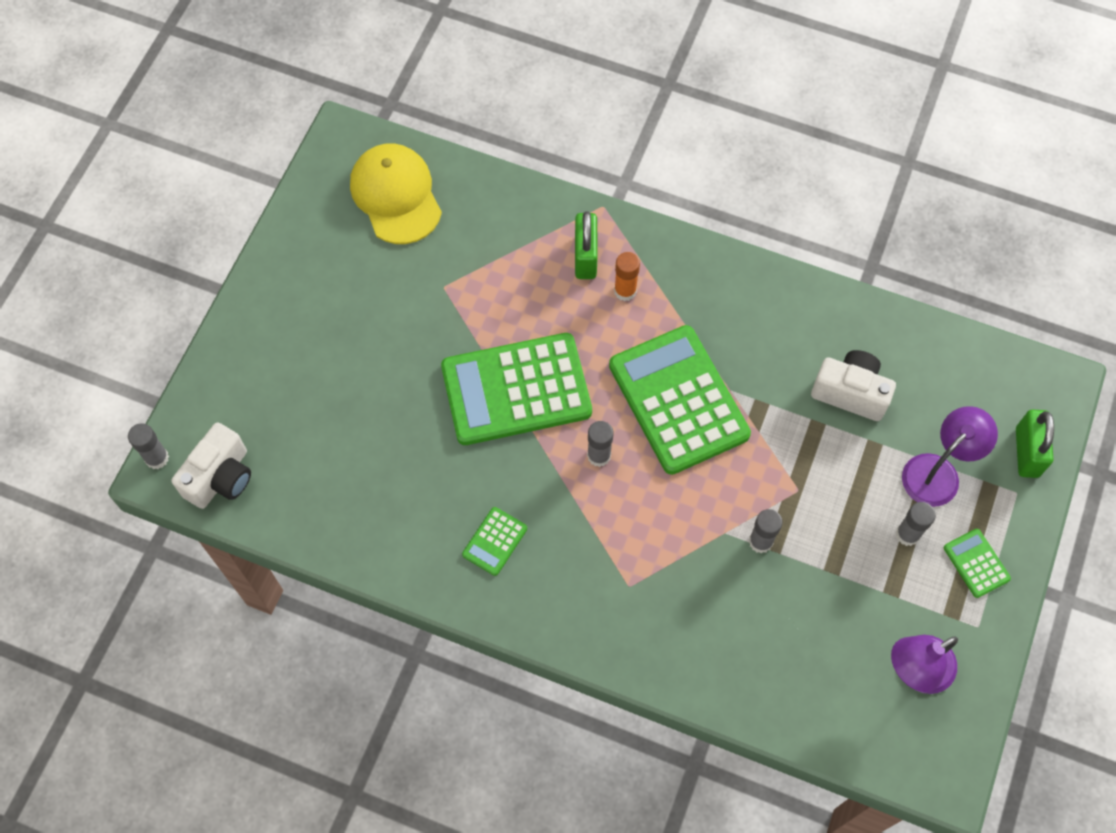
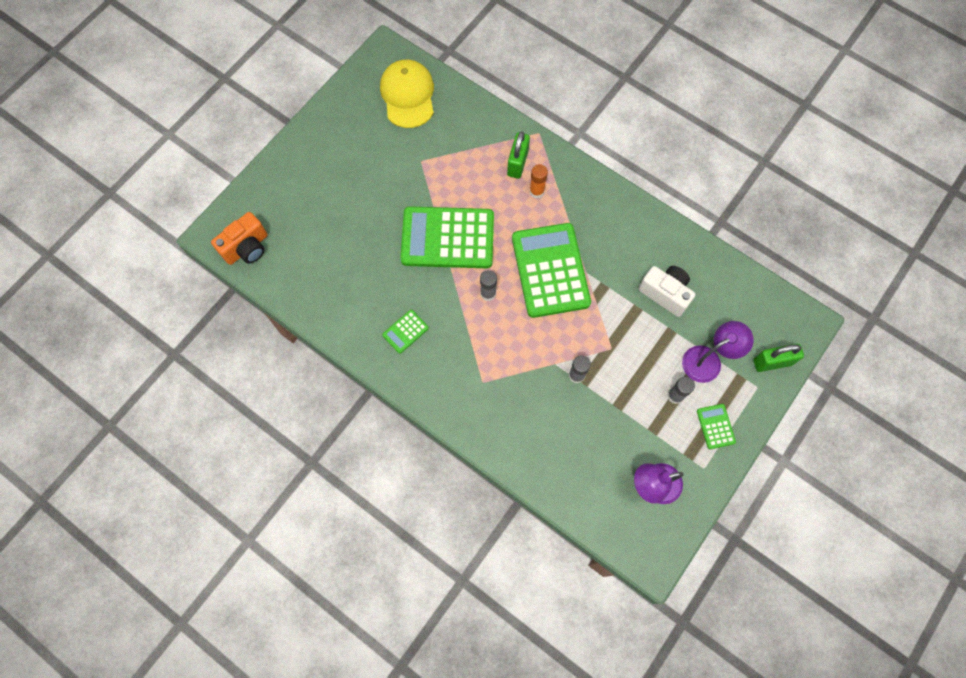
camera: 15 degrees right, 5 degrees up
grey glue stick [128,423,169,469] -> none
white camera [171,422,251,509] -> orange camera [211,212,267,265]
green padlock [1016,409,1054,478] -> green padlock turned 60 degrees clockwise [754,344,804,372]

